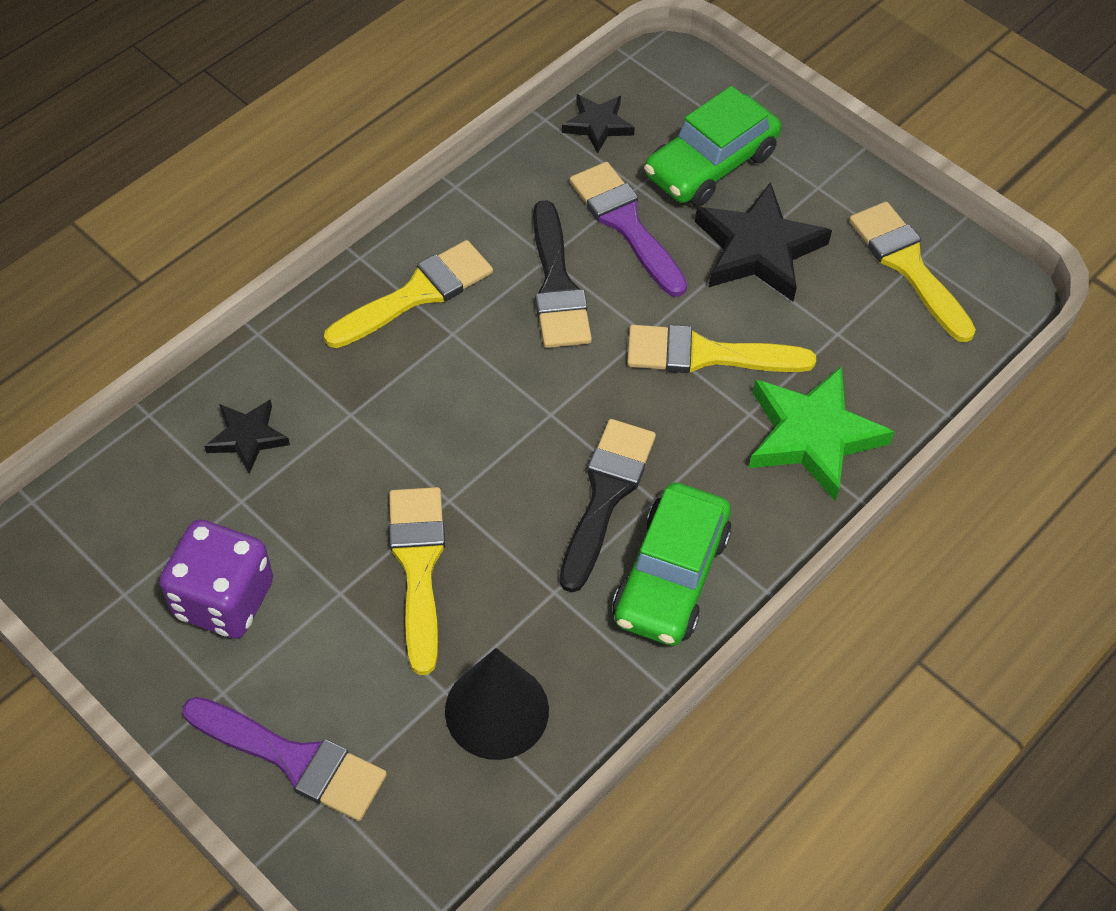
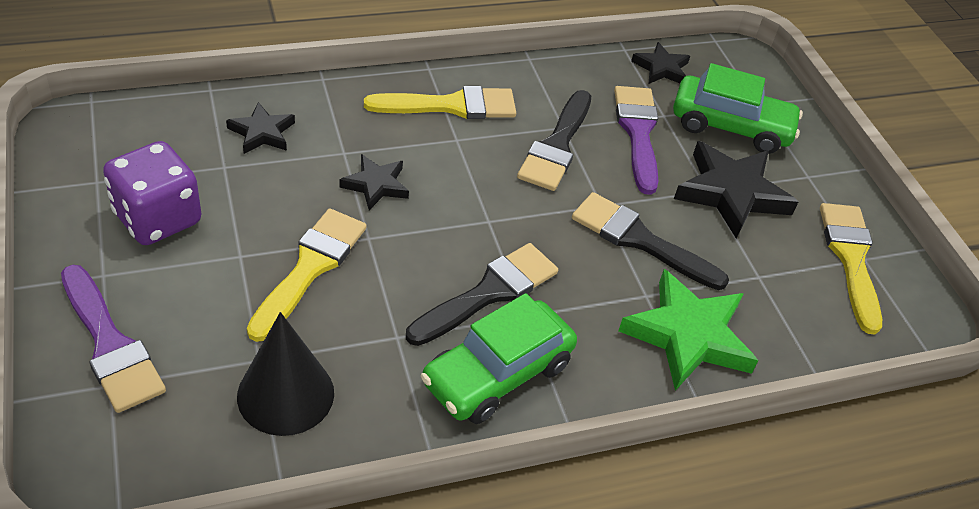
camera: 25 degrees right, 10 degrees down
yellow brush [627,325,816,373] -> black brush [572,192,729,290]
green car [644,86,781,207] -> green car turned 150 degrees counterclockwise [673,63,803,154]
none -> black star [339,154,409,210]

